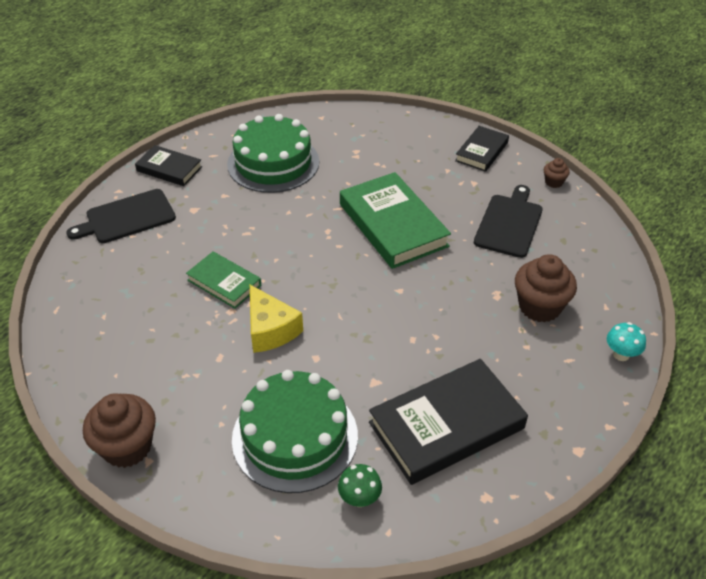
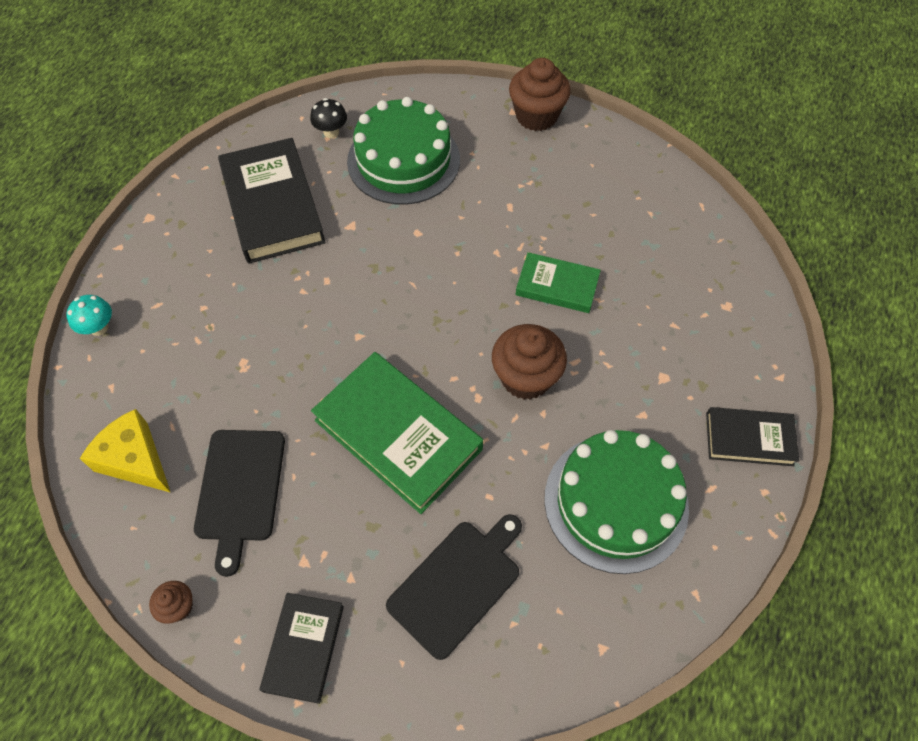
camera: 160 degrees right, 15 degrees up
black cutting board [66,189,176,243] -> black cutting board moved to [386,514,522,660]
yellow cheese [250,285,303,353] -> yellow cheese moved to [80,409,171,493]
green mushroom [338,464,382,507] -> black mushroom [310,98,347,138]
black book [369,359,528,485] -> black book turned 60 degrees counterclockwise [218,138,326,264]
brown cupcake [515,254,577,322] -> brown cupcake moved to [492,324,567,400]

